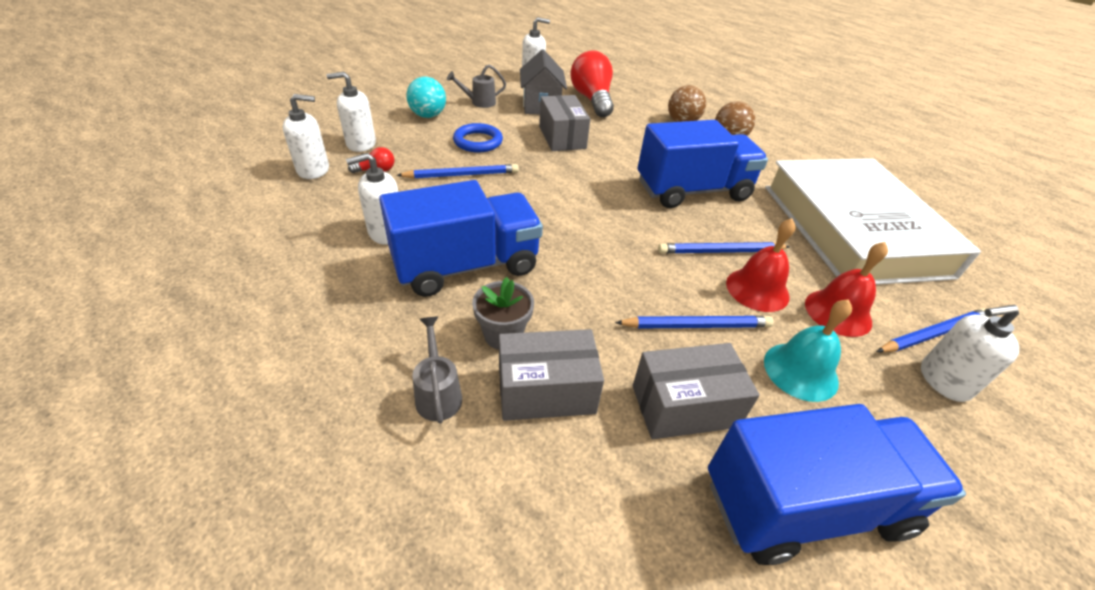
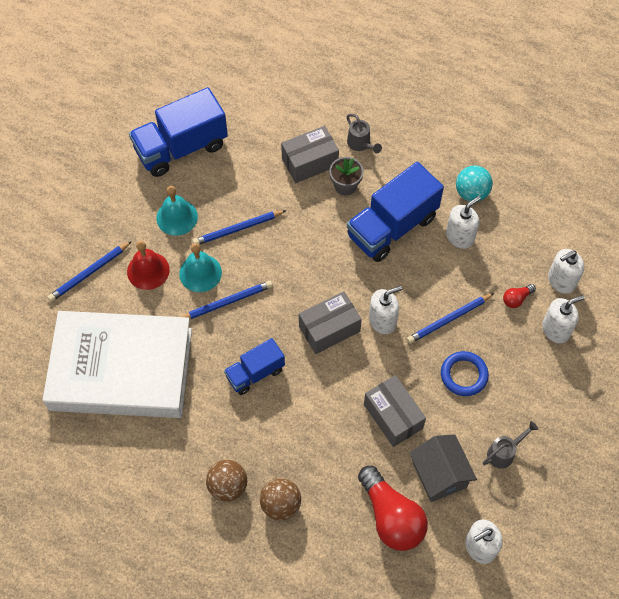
camera: 165 degrees right, 20 degrees up
turquoise ball [407,77,446,118] -> turquoise ball moved to [456,166,493,202]
grey box [633,343,760,439] -> grey box moved to [299,291,362,354]
blue truck [638,120,768,208] -> blue truck [224,338,285,395], size x0.58
red bell [726,218,796,312] -> turquoise bell [179,243,222,292]
white book [765,158,981,285] -> white book turned 60 degrees counterclockwise [43,311,192,418]
white soap dispenser [921,305,1019,402] -> white soap dispenser moved to [369,286,402,334]

